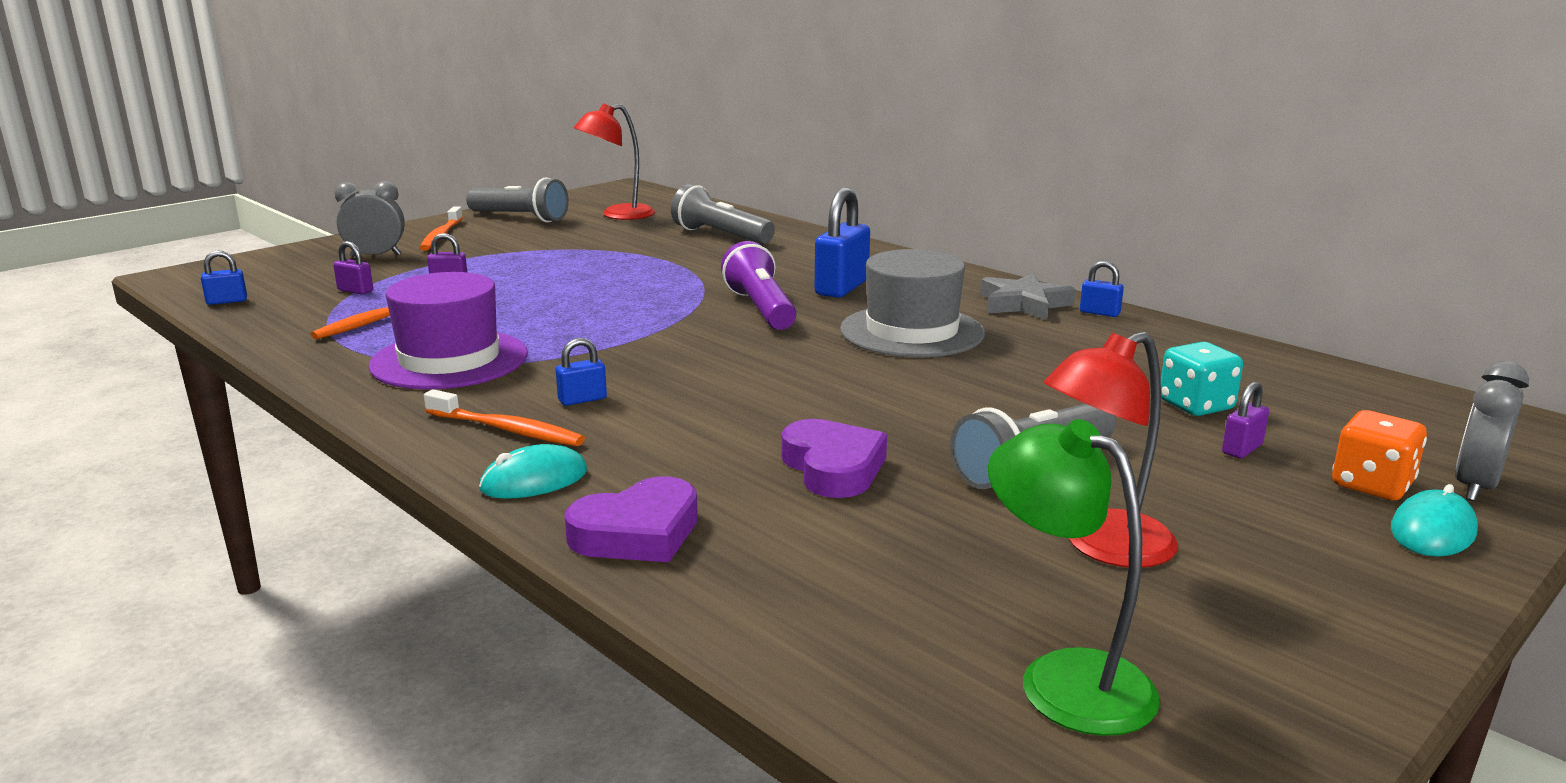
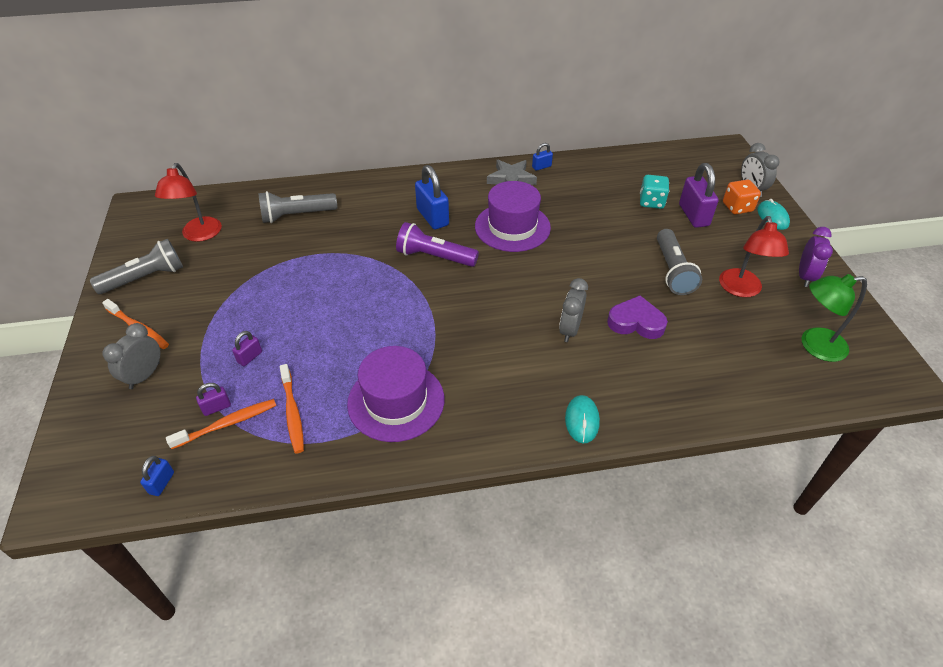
camera: 55 degrees left, 25 degrees up
orange toothbrush [424,389,585,446] -> orange toothbrush moved to [166,399,276,449]
blue padlock [556,338,607,406] -> none
purple heart [564,476,698,562] -> none
grey hat [840,249,985,357] -> purple hat [475,181,551,252]
purple padlock [1222,382,1269,458] -> purple padlock [679,163,719,228], size x1.99
none -> grey clock [559,278,588,342]
none -> purple clock [799,227,833,287]

